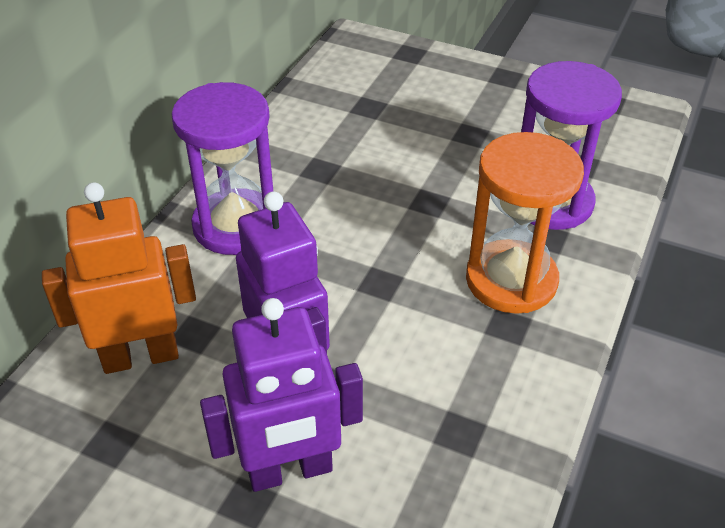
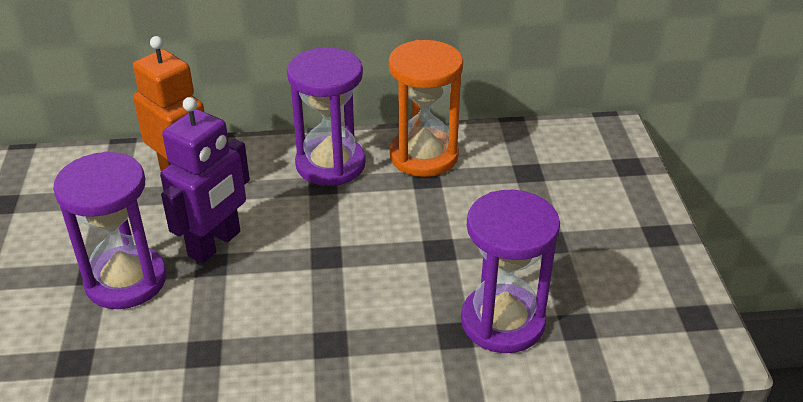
camera: 60 degrees right, 5 degrees down
purple robot [200,298,363,492] -> purple hourglass [53,151,166,309]
orange hourglass [466,132,584,314] -> orange hourglass moved to [389,40,463,177]

